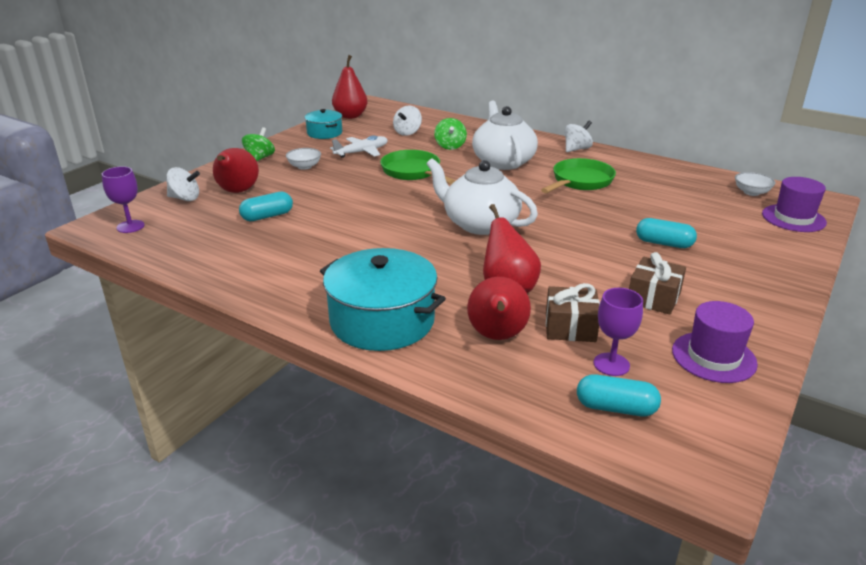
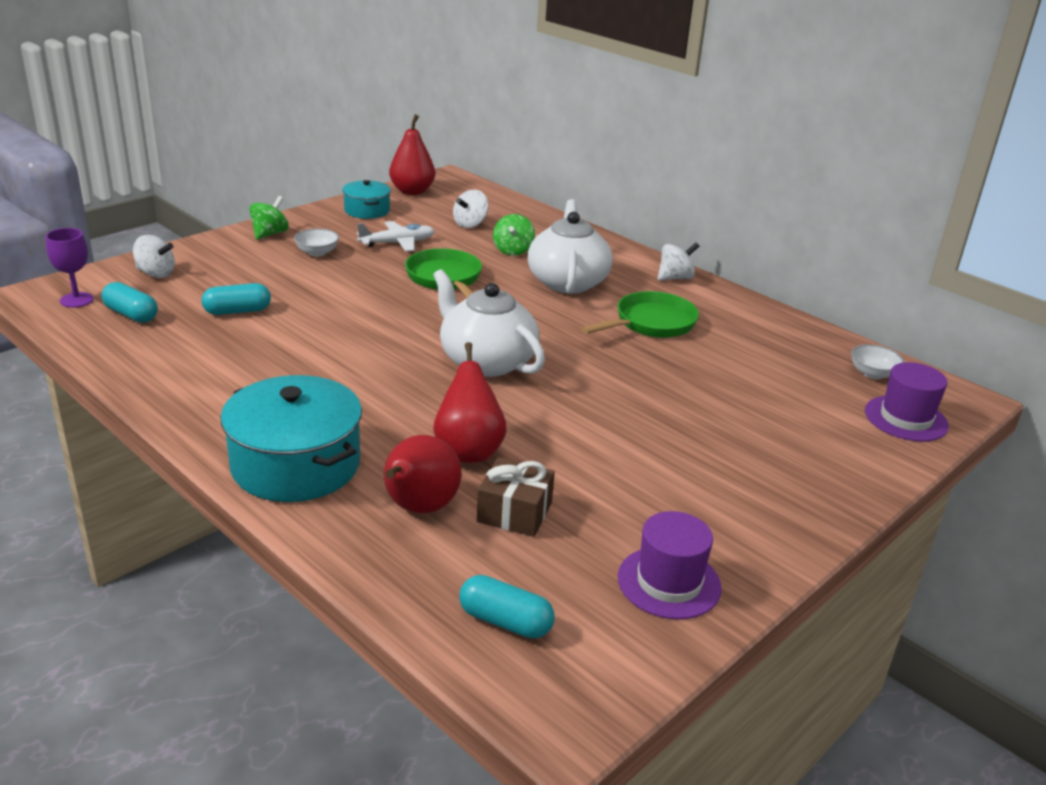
camera: 10 degrees right, 0 degrees up
red pear [213,148,259,193] -> none
purple goblet [594,288,643,376] -> none
brown gift [629,252,686,314] -> none
turquoise capsule [636,218,697,248] -> turquoise capsule moved to [101,282,158,323]

